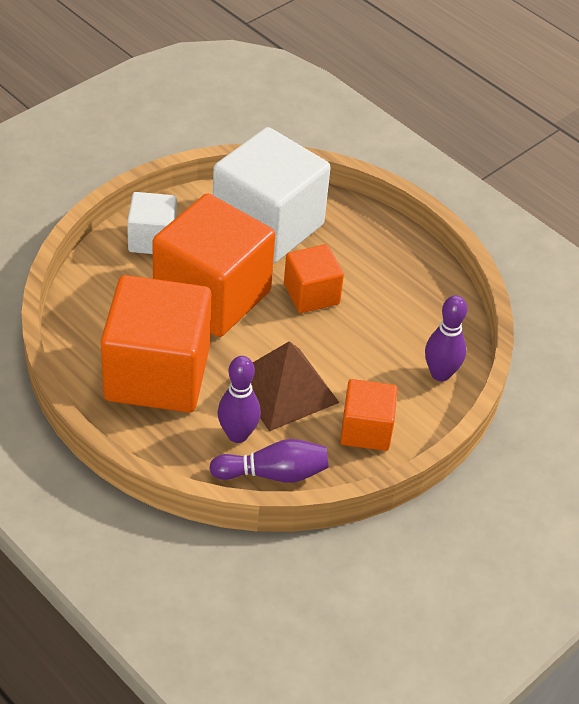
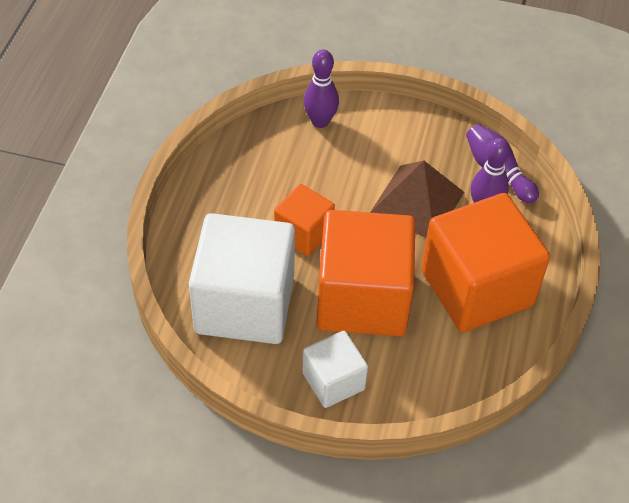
camera: 120 degrees left, 5 degrees up
orange cube [340,379,397,451] -> none

